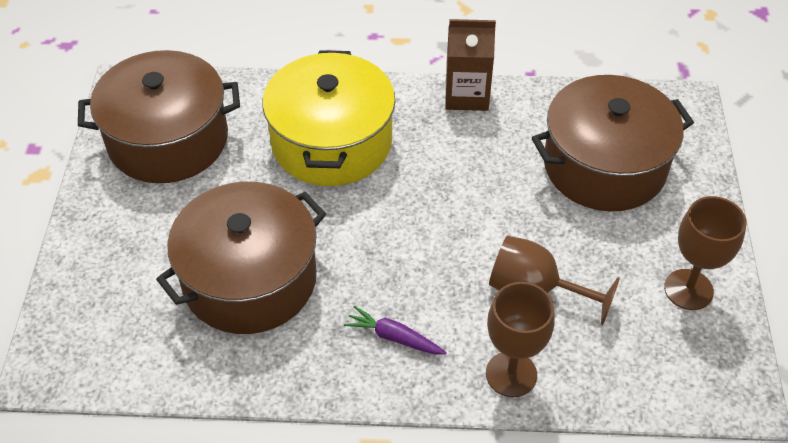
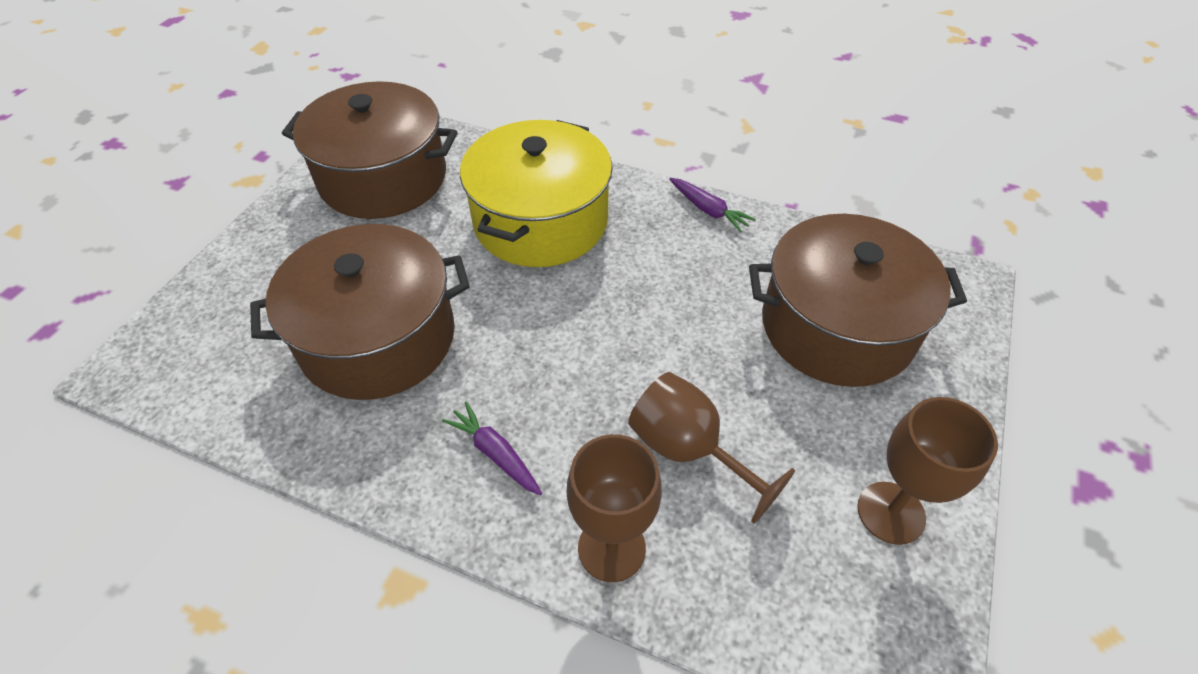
camera: 20 degrees right, 0 degrees up
brown carton [445,19,496,111] -> purple carrot [669,178,756,233]

